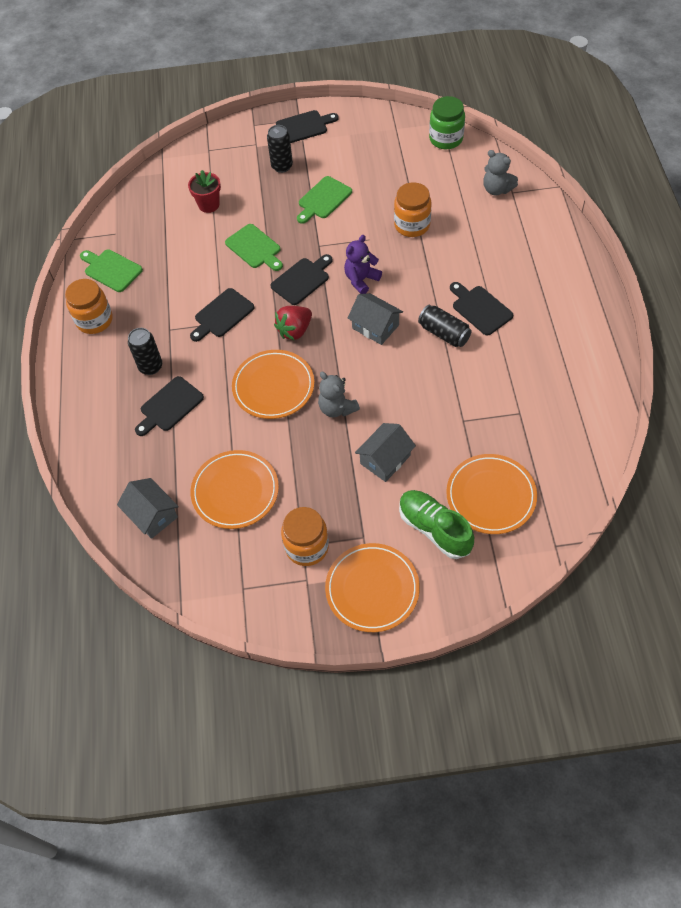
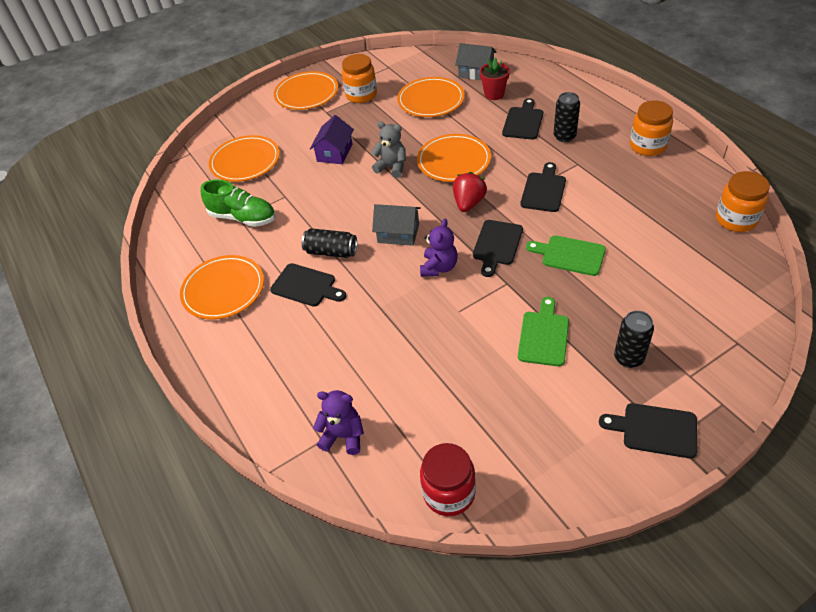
camera: 155 degrees right, 10 degrees down
green cutting board [80,249,143,292] -> none
red flower pot [188,170,221,213] -> red flower pot moved to [480,57,510,100]
black cutting board [276,110,339,143] -> black cutting board turned 60 degrees clockwise [599,403,697,458]
grey house [355,423,416,482] -> purple house [310,115,354,164]
orange jar [394,182,432,237] -> orange jar moved to [716,171,770,232]
green shoe [399,490,474,559] -> green shoe moved to [201,179,276,227]
green jar [429,96,465,149] -> red jar [420,443,476,516]
grey teddy bear [483,150,518,196] -> purple teddy bear [313,390,364,455]
none -> orange plate [180,255,264,320]

